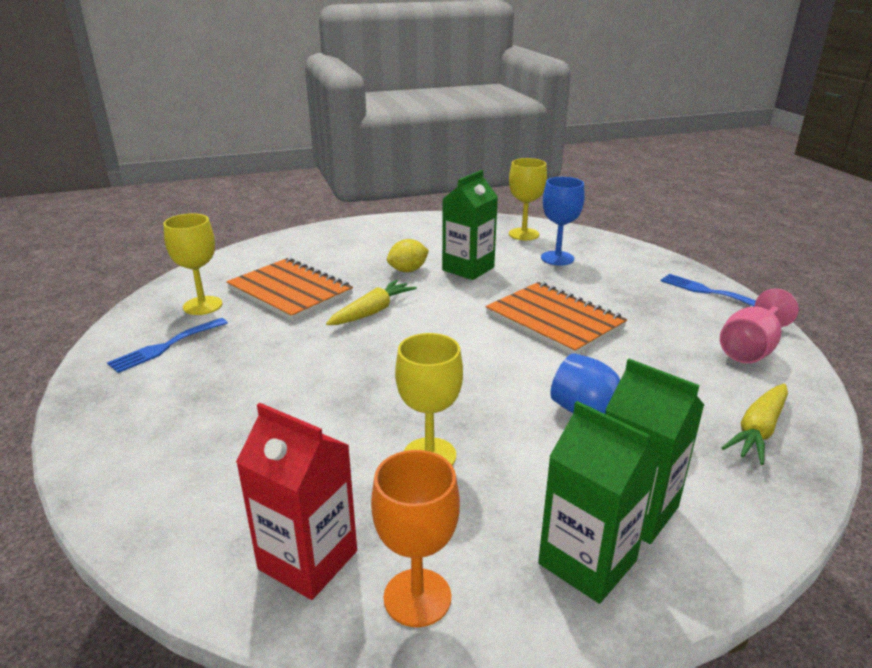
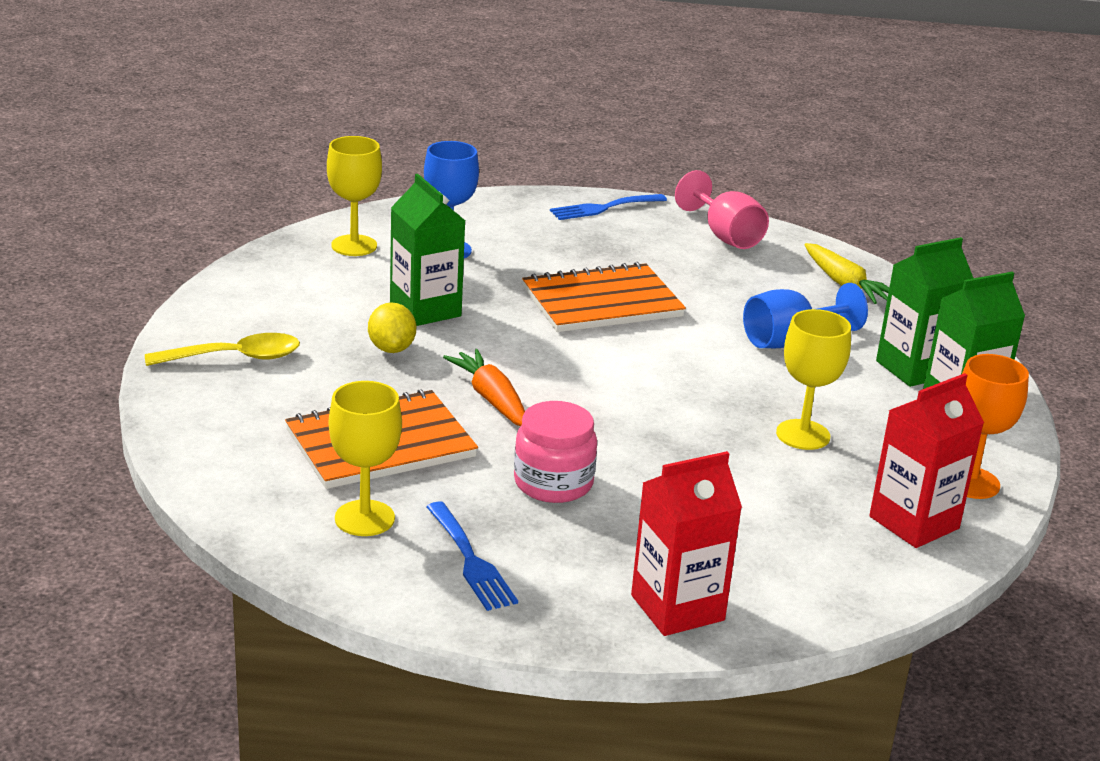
camera: 70 degrees left, 0 degrees up
yellow carrot [326,280,417,325] -> orange carrot [443,349,525,426]
none -> yellow spoon [145,333,300,366]
none -> pink jar [514,401,597,503]
none -> red carton [631,451,742,636]

